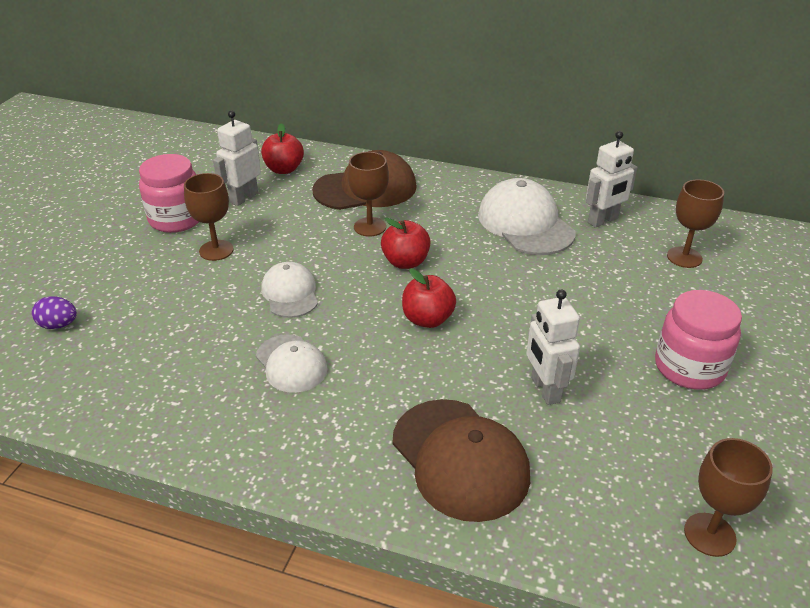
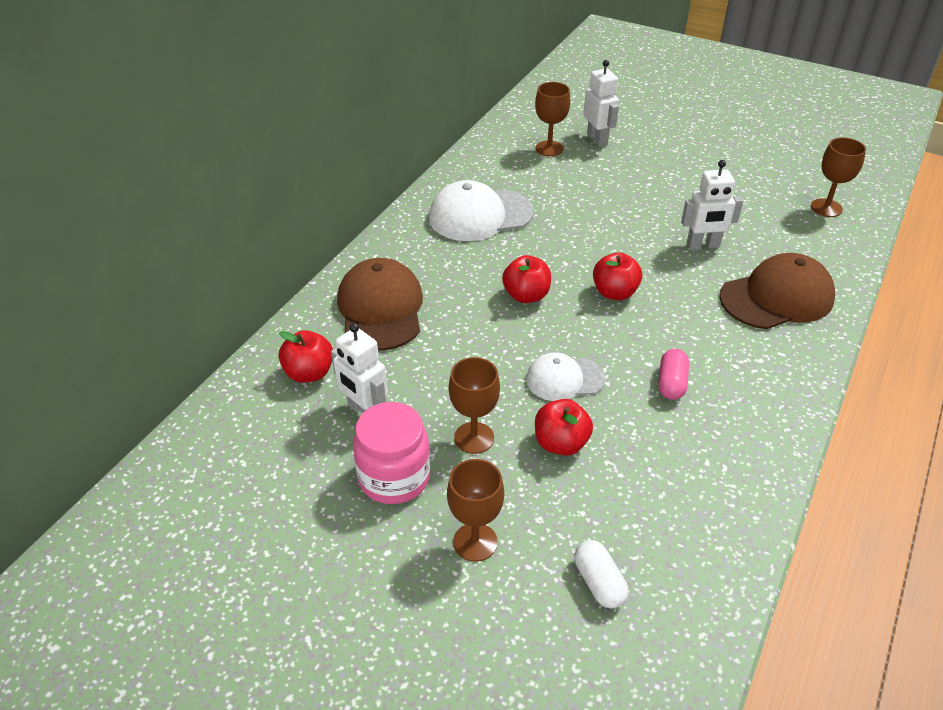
camera: 80 degrees left, 5 degrees up
purple egg [32,296,77,329] -> white capsule [574,540,628,609]
white cap [256,335,327,393] -> pink capsule [658,349,689,400]
brown goblet [348,152,389,237] -> brown goblet moved to [447,459,504,562]
white robot [586,131,638,228] -> white robot moved to [583,60,619,147]
pink jar [655,290,742,390] -> none
none -> red apple [535,399,593,456]

